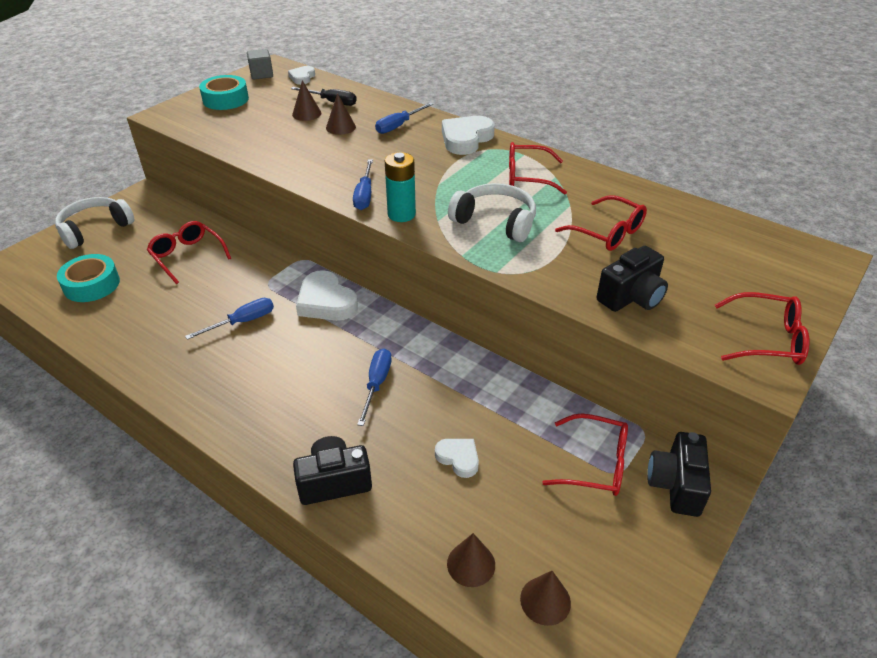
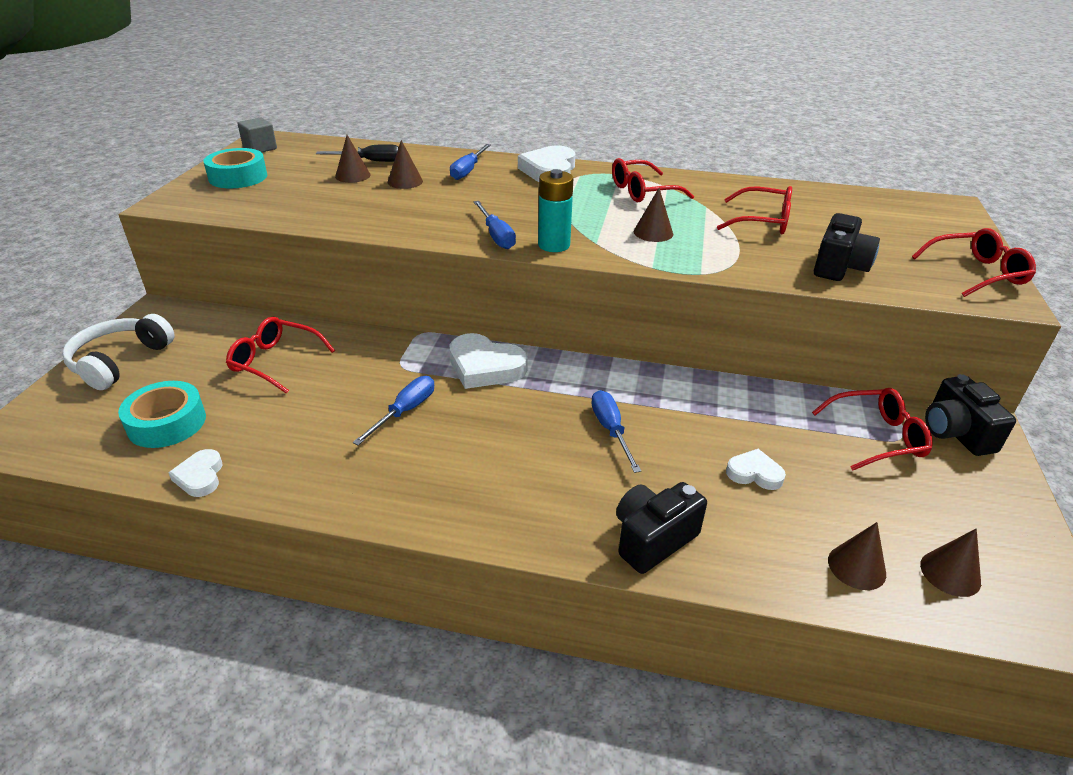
camera: 25 degrees left, 5 degrees down
white heart [288,66,315,85] -> white heart moved to [168,449,223,497]
white headphones [448,183,536,242] -> brown cone [634,188,673,242]

